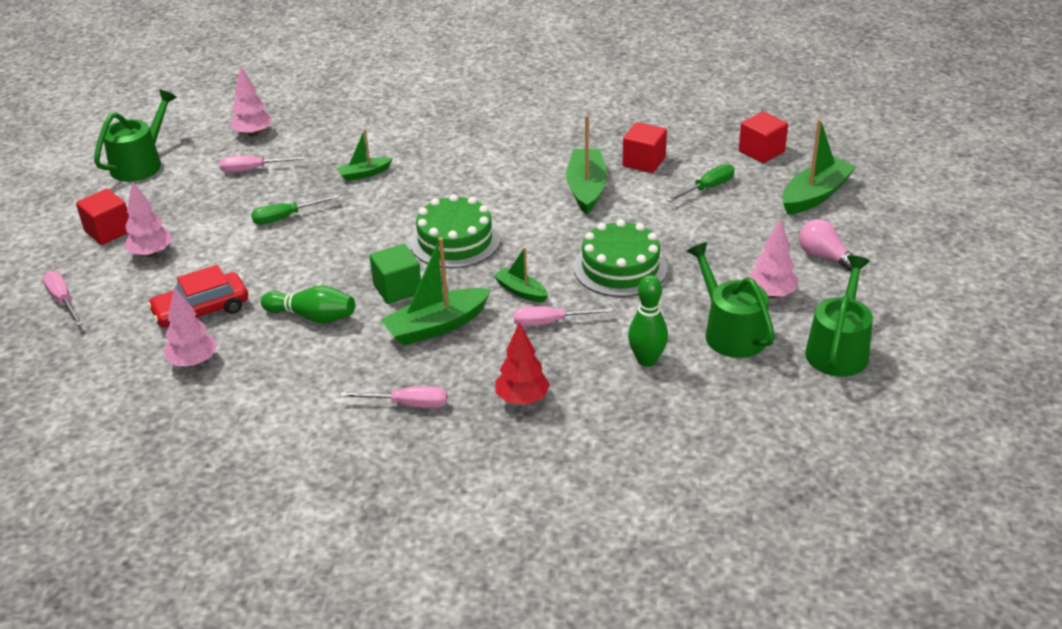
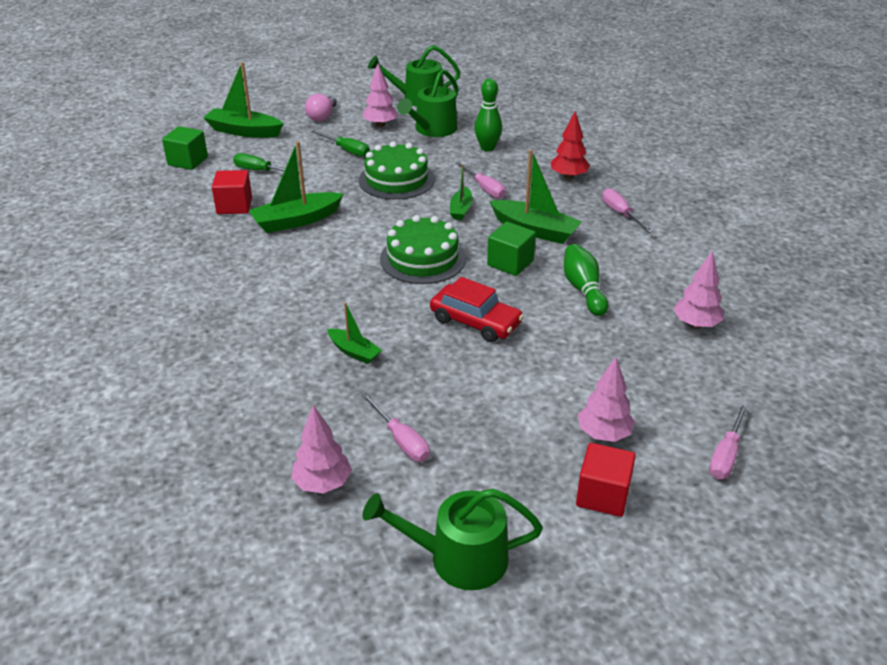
camera: 120 degrees left, 0 degrees up
red car [148,265,248,328] -> red car moved to [430,277,524,342]
green screwdriver [251,195,339,225] -> green screwdriver moved to [312,130,369,157]
red cube [739,111,788,163] -> green cube [162,126,208,170]

